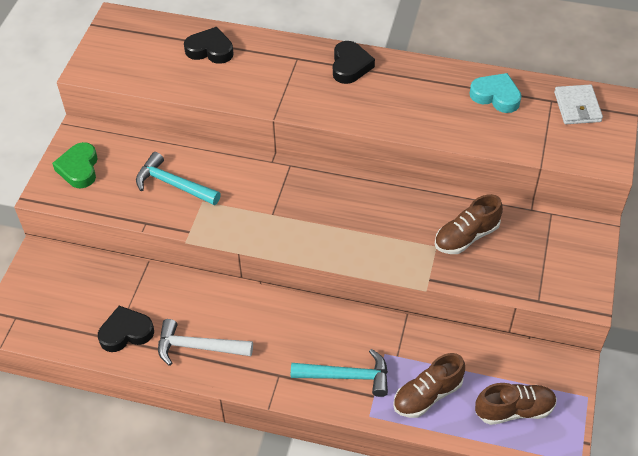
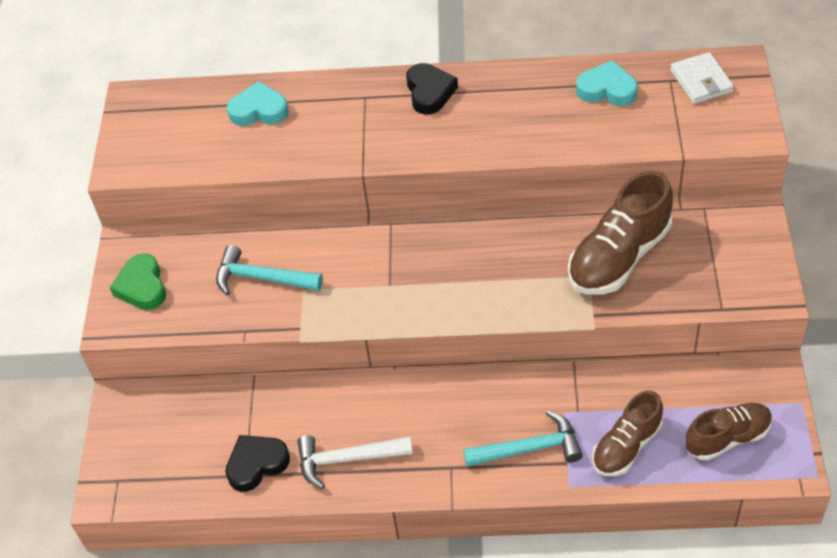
camera: 10 degrees left, 0 degrees up
black heart [184,27,234,64] -> turquoise heart [227,81,289,126]
brown shoe [435,194,503,254] -> brown shoe [568,171,673,295], size x1.55

